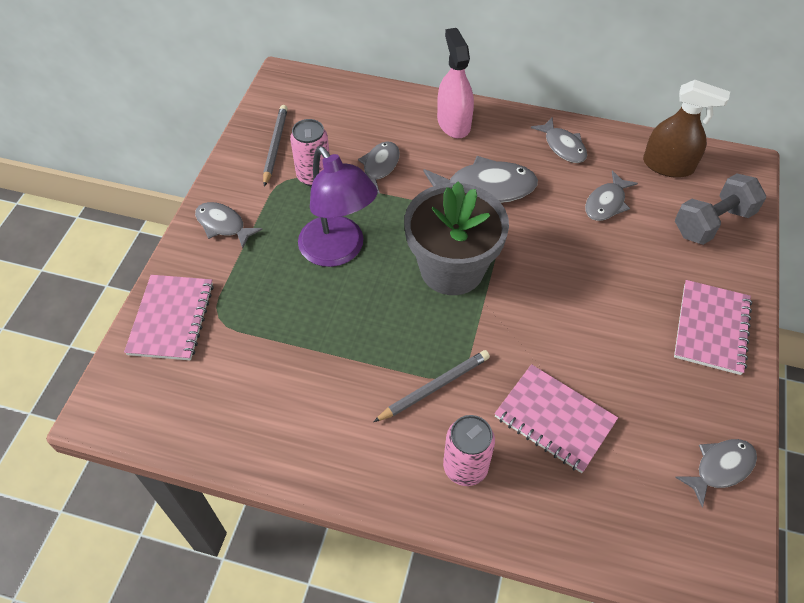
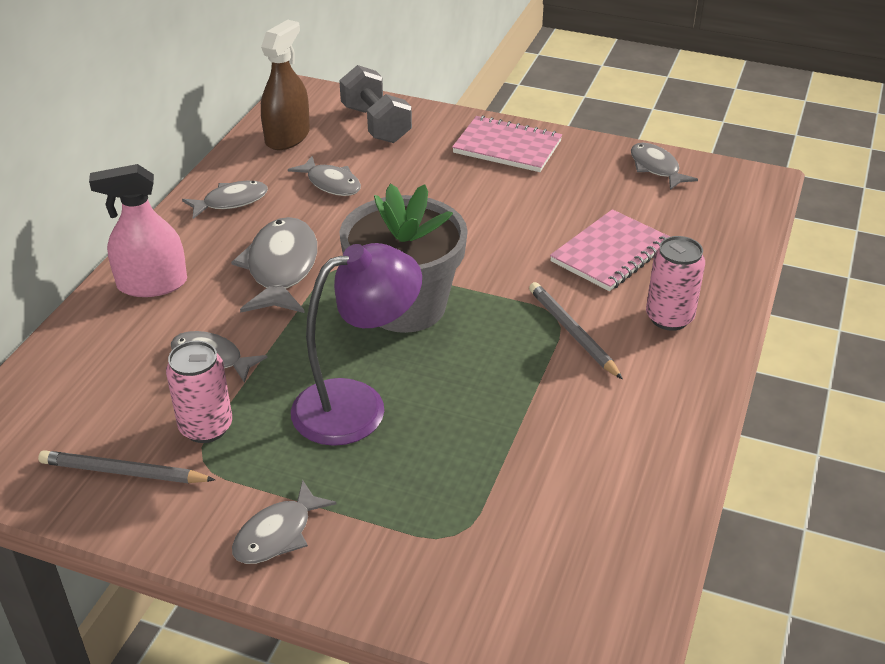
camera: 85 degrees left, 15 degrees down
pink notebook [124,275,214,360] -> none

